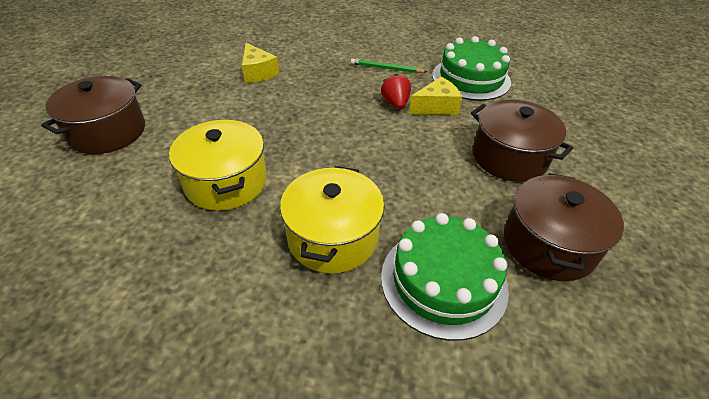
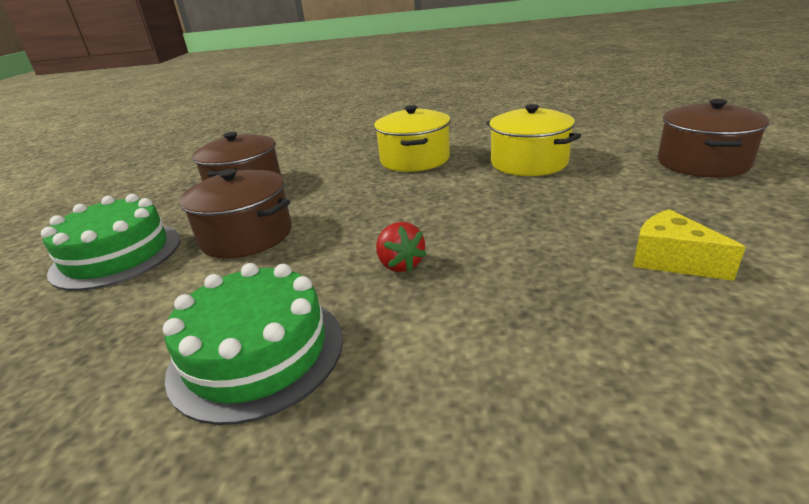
camera: 170 degrees right, 15 degrees down
green pencil [351,59,427,73] -> none
green cake [381,213,509,341] -> green cake moved to [41,194,181,291]
yellow cheese [409,77,462,115] -> none

